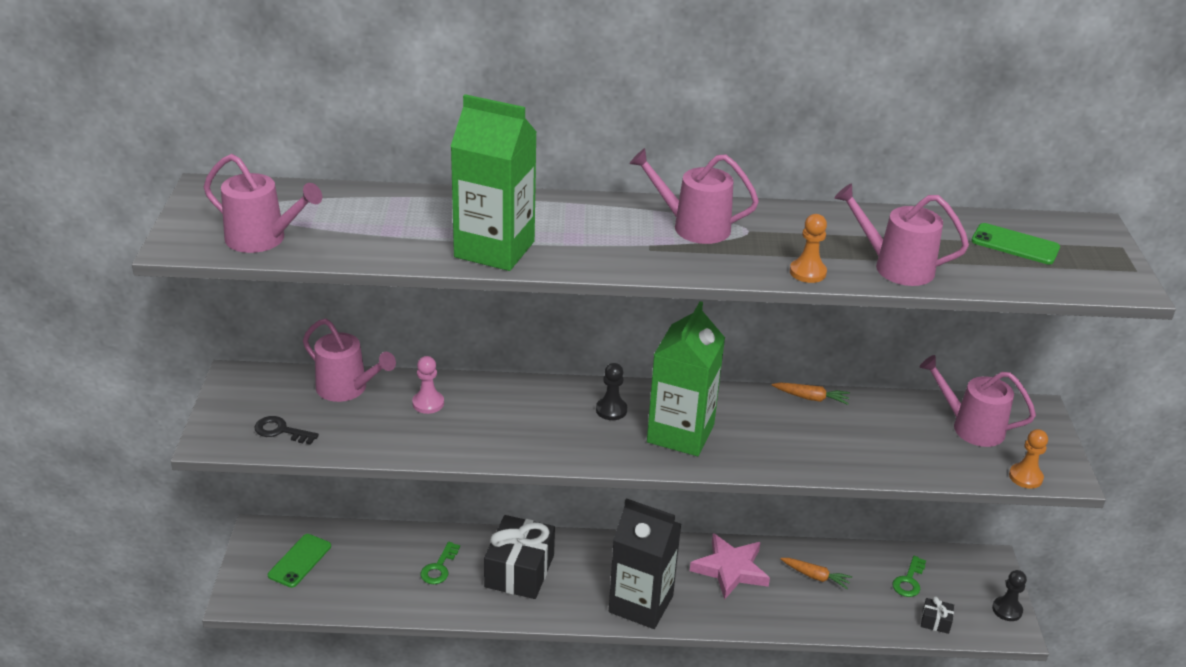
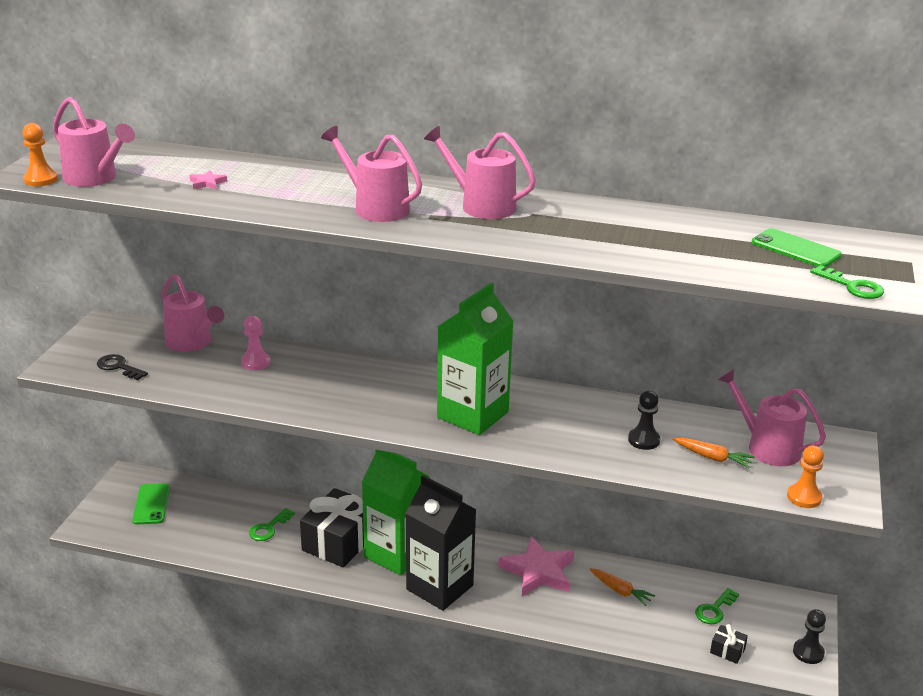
camera: 15 degrees right, 5 degrees down
green phone [268,534,331,588] -> green phone turned 45 degrees counterclockwise [132,483,170,524]
green carton [451,94,537,271] -> green carton moved to [362,450,430,576]
black pawn [596,363,627,420] -> black pawn moved to [628,391,661,450]
orange carrot [772,382,850,405] -> orange carrot moved to [673,438,755,468]
orange pawn [790,214,827,283] -> orange pawn moved to [22,123,58,186]
pink watering can [834,183,969,286] -> pink watering can moved to [321,126,422,222]
none -> pink star [190,170,227,190]
none -> green key [810,265,884,299]

